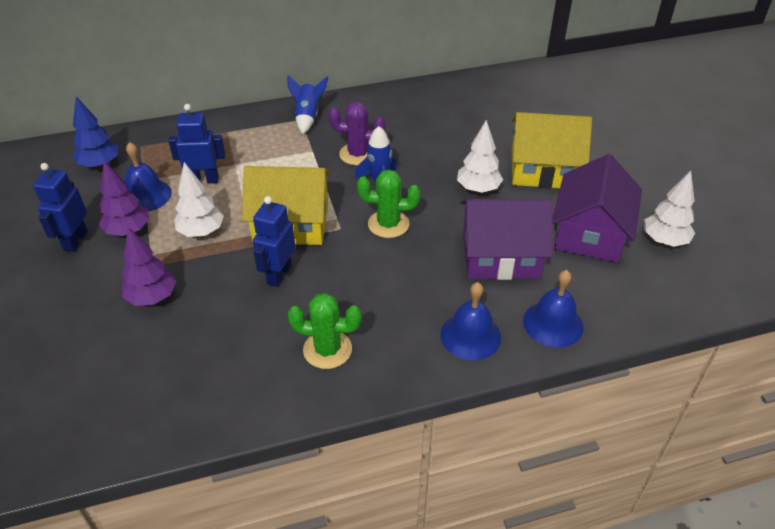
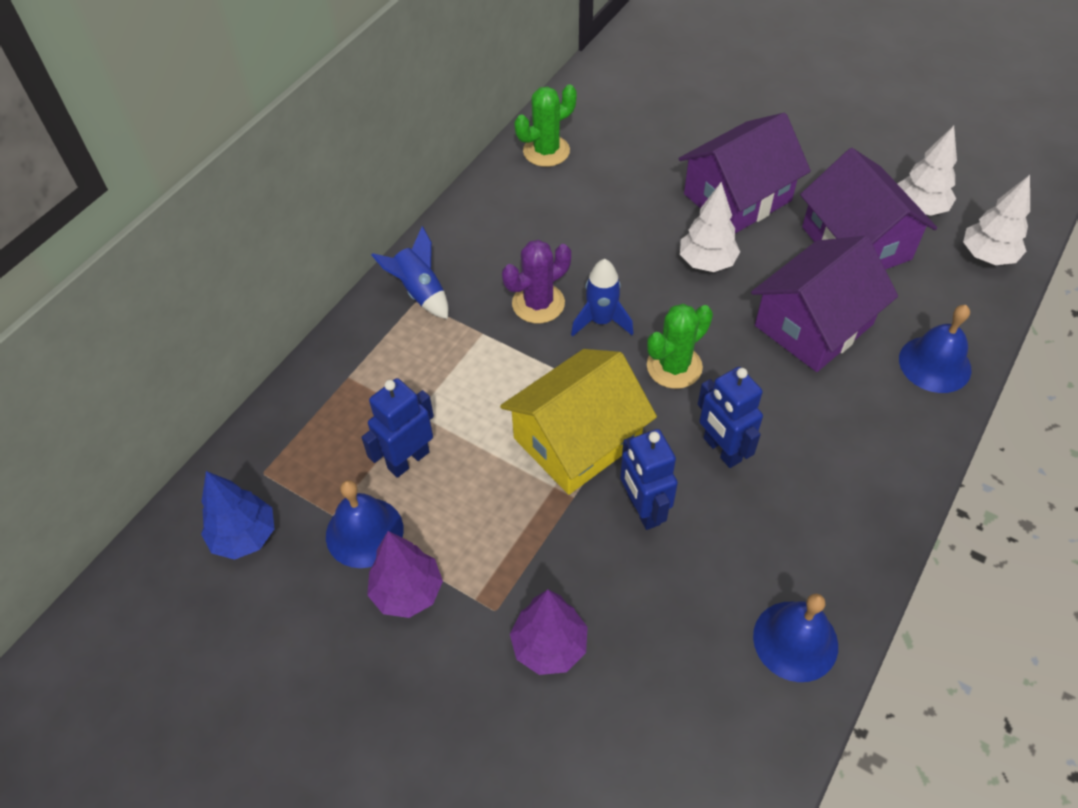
camera: 40 degrees left, 10 degrees up
blue robot [33,163,88,252] -> blue robot moved to [698,367,763,468]
white tree [174,162,224,237] -> white tree moved to [963,175,1030,265]
green cactus [288,293,362,369] -> green cactus moved to [515,84,577,167]
blue bell [441,282,501,360] -> blue bell moved to [753,593,838,682]
yellow house [512,112,592,188] -> purple house [679,113,811,234]

